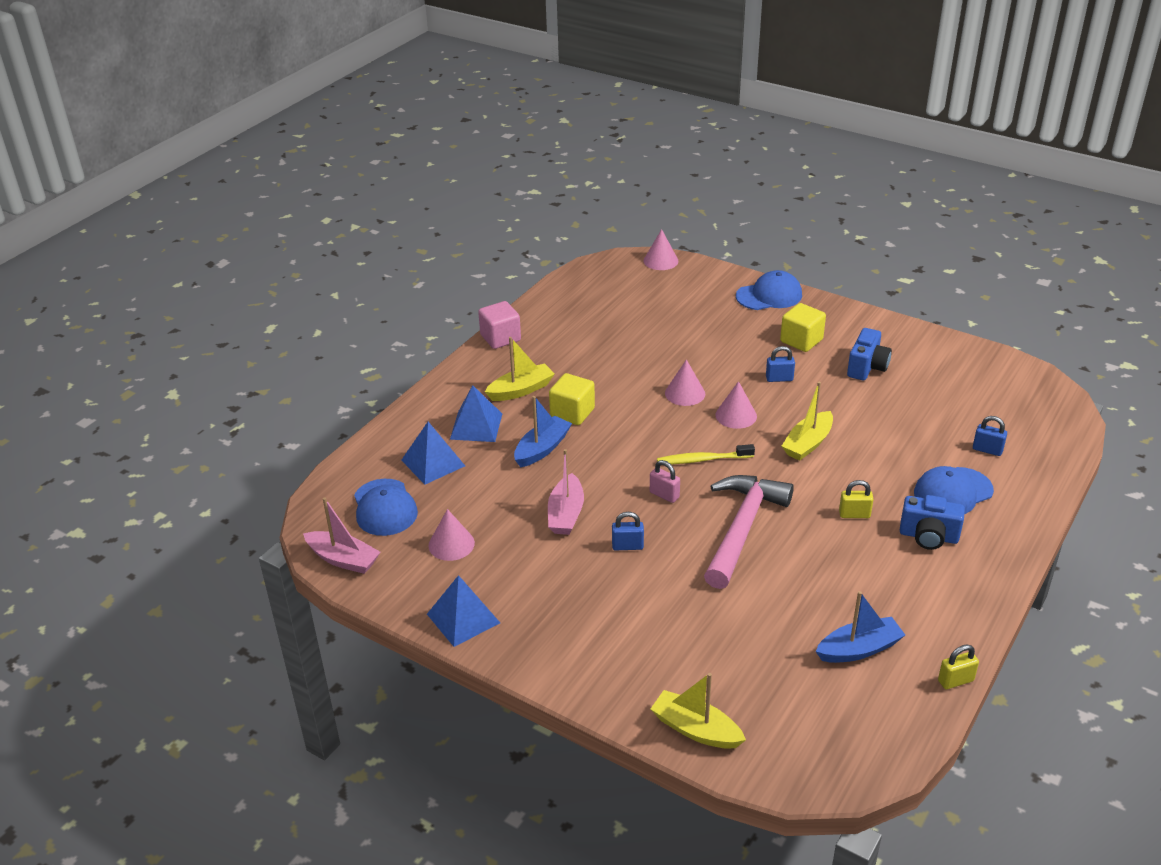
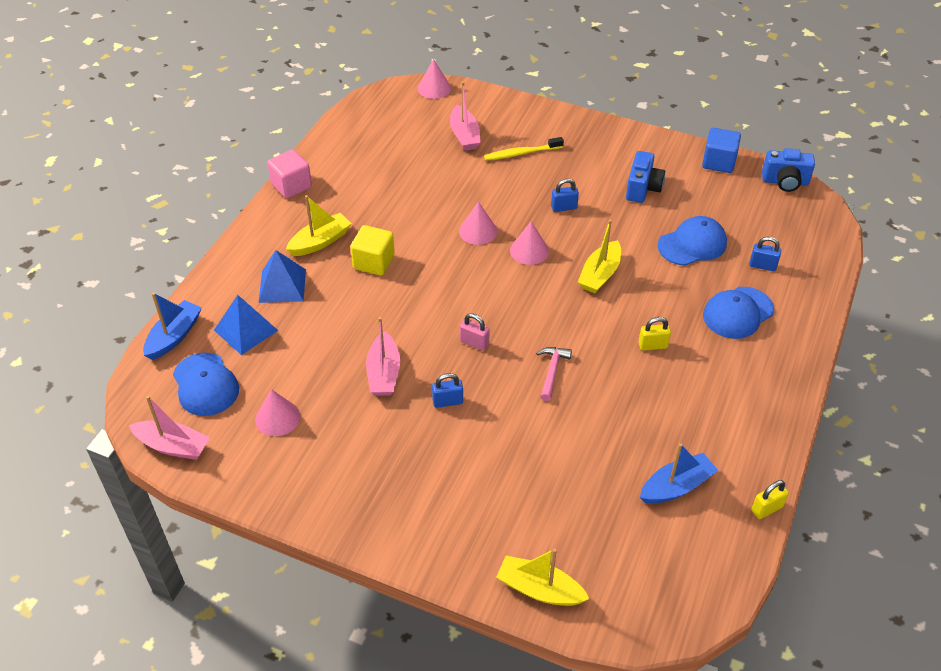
camera: 10 degrees left, 10 degrees up
blue pyramid [427,575,500,647] -> none
blue boat [514,396,572,467] -> blue boat moved to [143,293,202,360]
yellow toothbrush [657,444,755,464] -> yellow toothbrush moved to [484,137,564,161]
pink hammer [704,475,794,589] -> pink hammer [536,347,572,401], size x0.45
blue cap [736,270,802,310] -> blue cap moved to [658,216,727,266]
yellow cube [780,303,826,352] -> none
blue camera [900,495,965,550] -> blue camera moved to [762,148,815,192]
none -> pink boat [450,81,481,151]
none -> blue cube [702,128,741,173]

